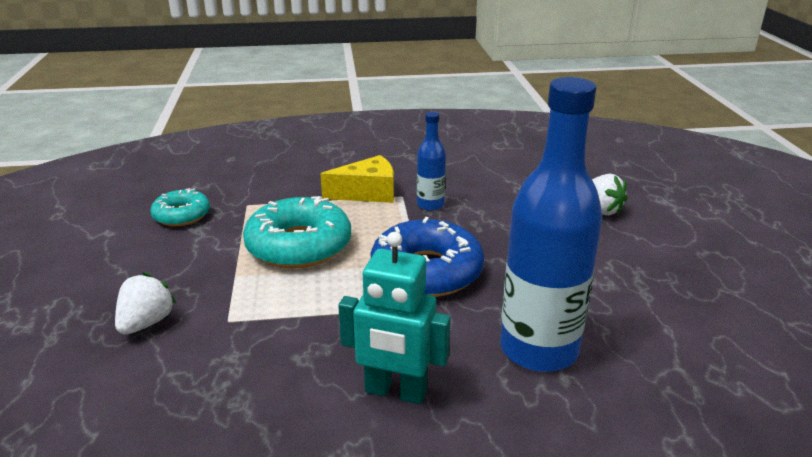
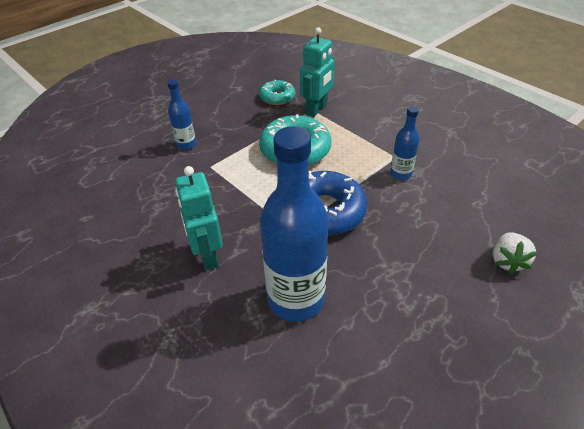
camera: 55 degrees right, 15 degrees up
white strawberry [115,272,177,335] -> blue bottle [167,79,196,150]
yellow cheese [320,155,394,203] -> none
none -> turquoise robot [300,27,334,117]

